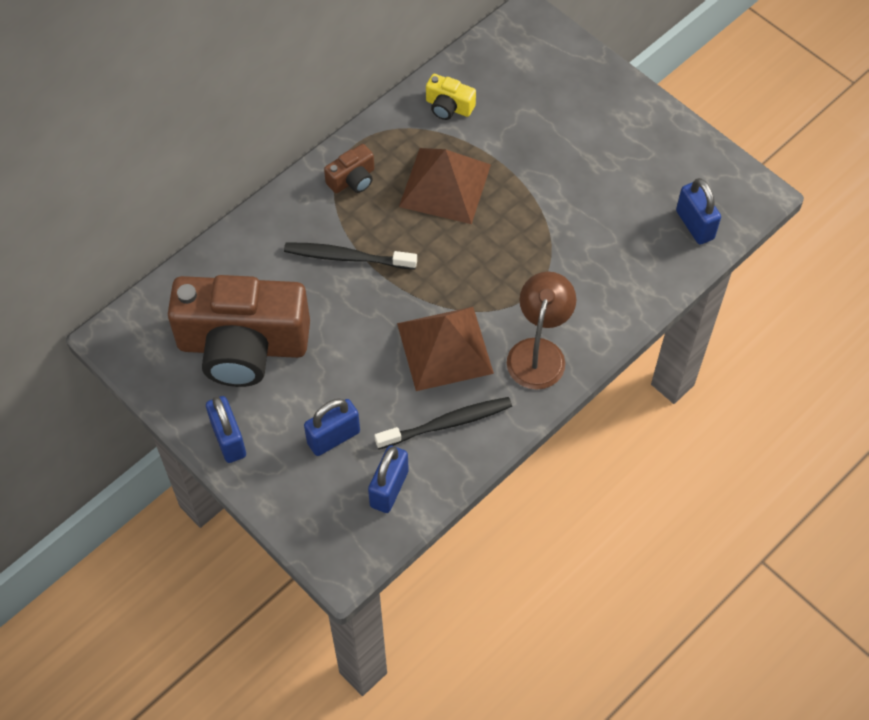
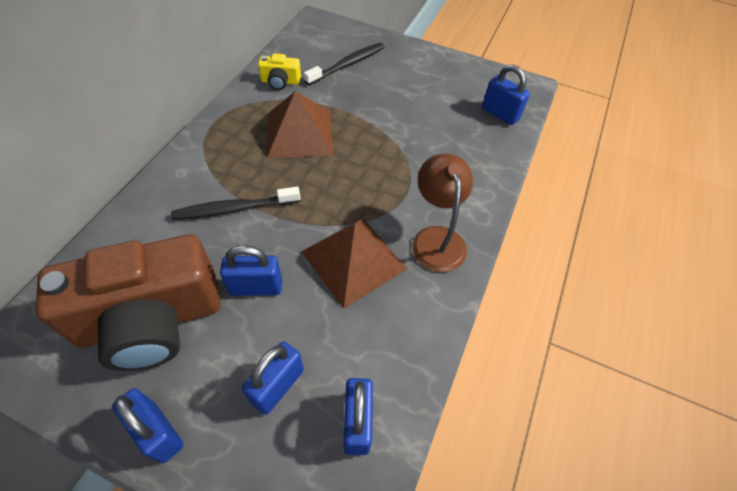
camera: 25 degrees left, 5 degrees down
brown camera [324,144,374,193] -> none
black toothbrush [375,397,512,449] -> black toothbrush moved to [304,43,384,85]
none -> blue padlock [220,245,282,296]

